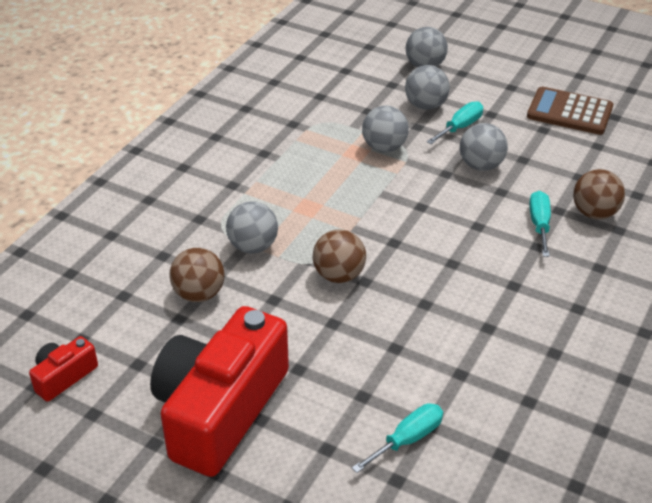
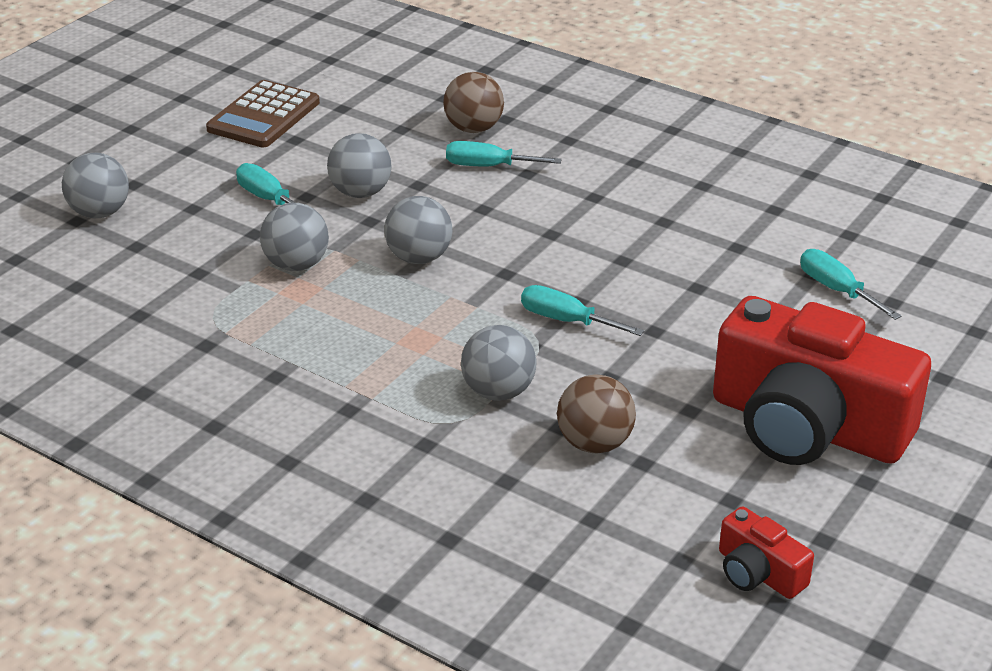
camera: 85 degrees left, 5 degrees down
brown ball [313,229,366,283] -> turquoise screwdriver [521,285,644,336]
grey ball [405,65,449,110] -> grey ball moved to [384,196,453,264]

